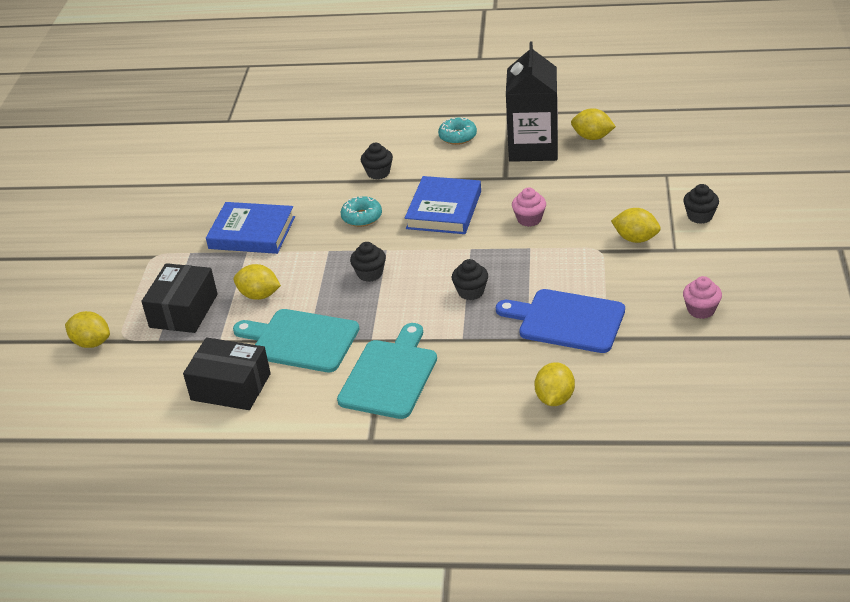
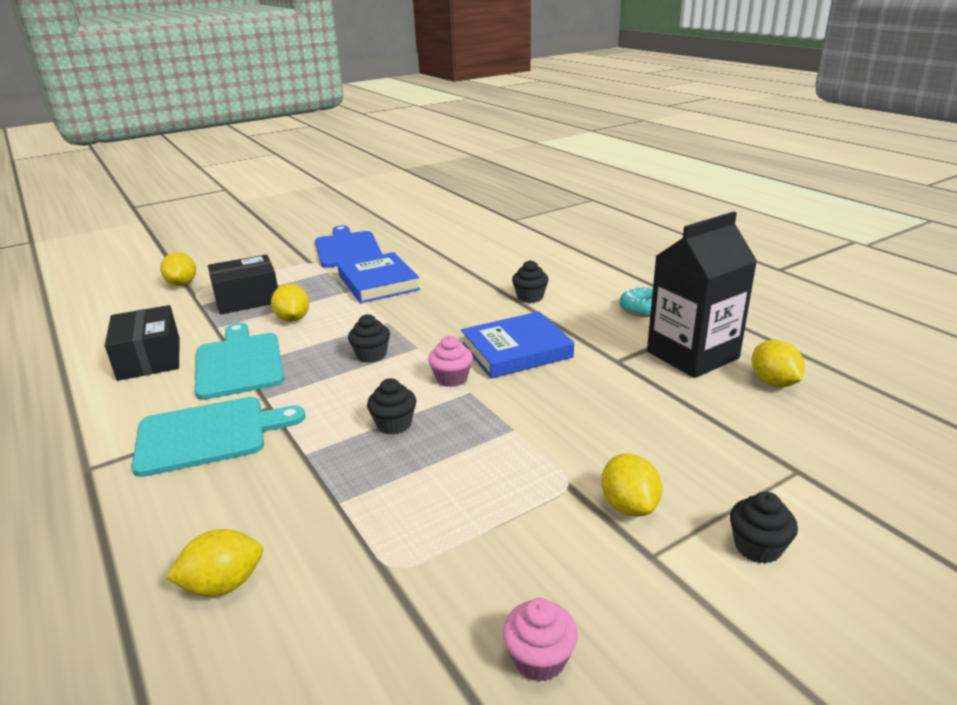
camera: 50 degrees right, 10 degrees down
turquoise donut [341,196,382,227] -> none
blue cutting board [496,289,625,353] -> blue cutting board moved to [315,225,382,268]
pink cupcake [512,188,546,227] -> pink cupcake moved to [428,336,473,387]

